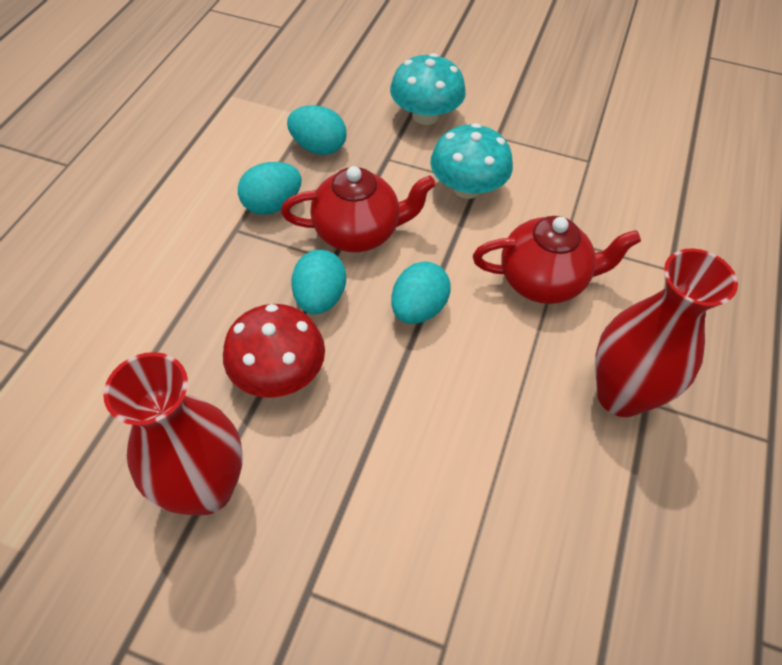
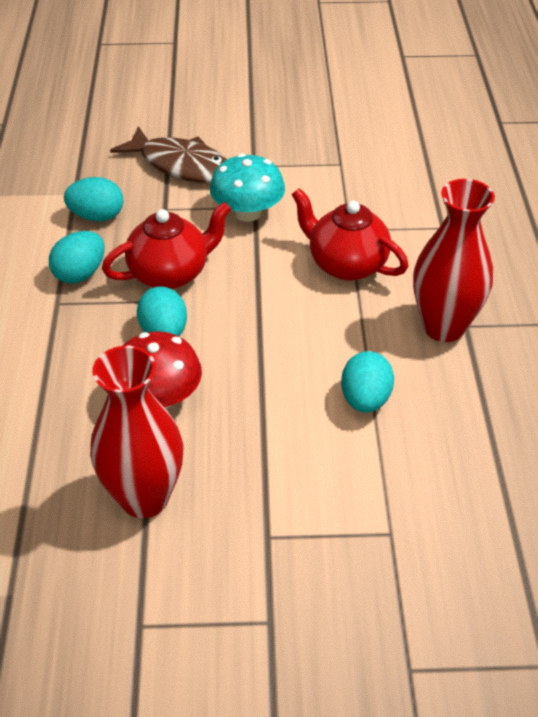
camera: 20 degrees left, 10 degrees down
turquoise mushroom [390,53,466,125] -> brown fish [110,126,227,183]
turquoise egg [391,261,451,324] -> turquoise egg moved to [341,351,394,413]
red teapot [473,216,641,304] -> red teapot turned 120 degrees counterclockwise [291,188,408,281]

